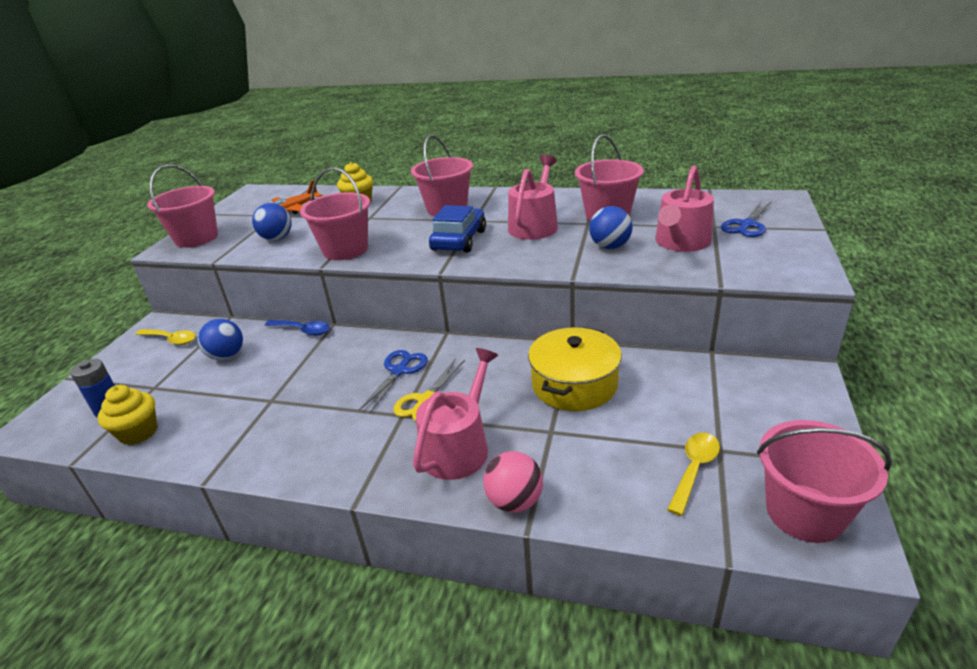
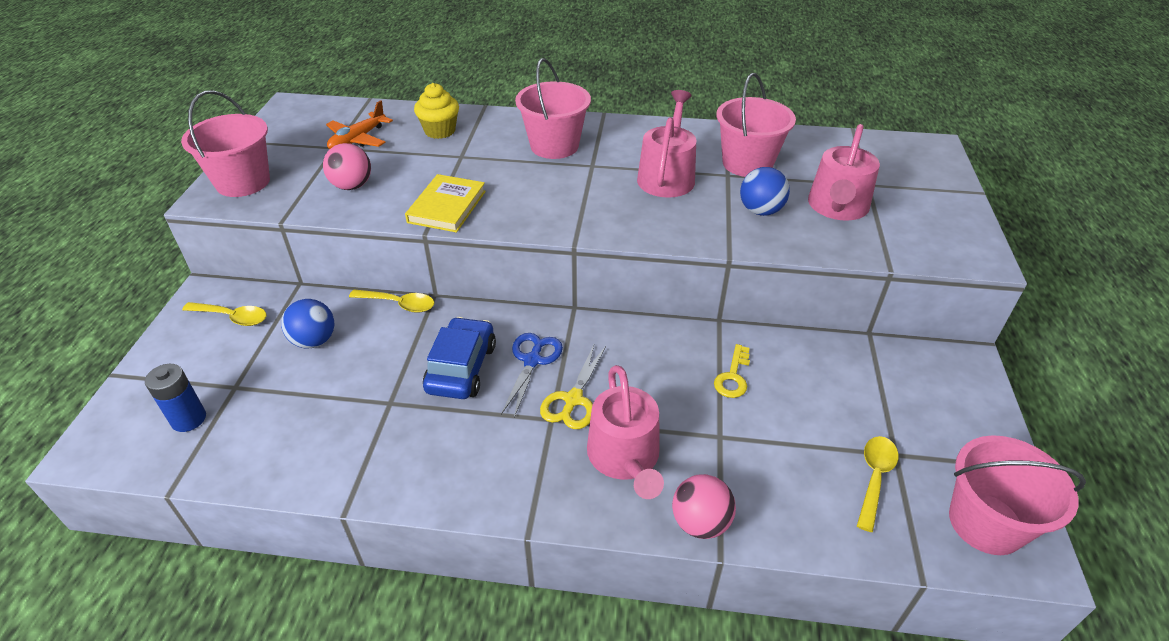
camera: 10 degrees left, 10 degrees up
yellow cupcake [97,385,157,445] -> none
blue ball [252,203,292,241] -> pink ball [323,143,371,190]
blue spoon [265,320,330,336] -> yellow spoon [349,289,434,313]
pink bucket [300,168,370,260] -> yellow book [405,174,486,233]
pink watering can [413,348,498,480] -> pink watering can turned 150 degrees clockwise [587,365,664,499]
blue car [429,205,486,253] -> blue car moved to [423,317,496,399]
yellow pot [528,327,622,411] -> yellow key [714,344,750,398]
blue scissors [721,202,771,237] -> none

